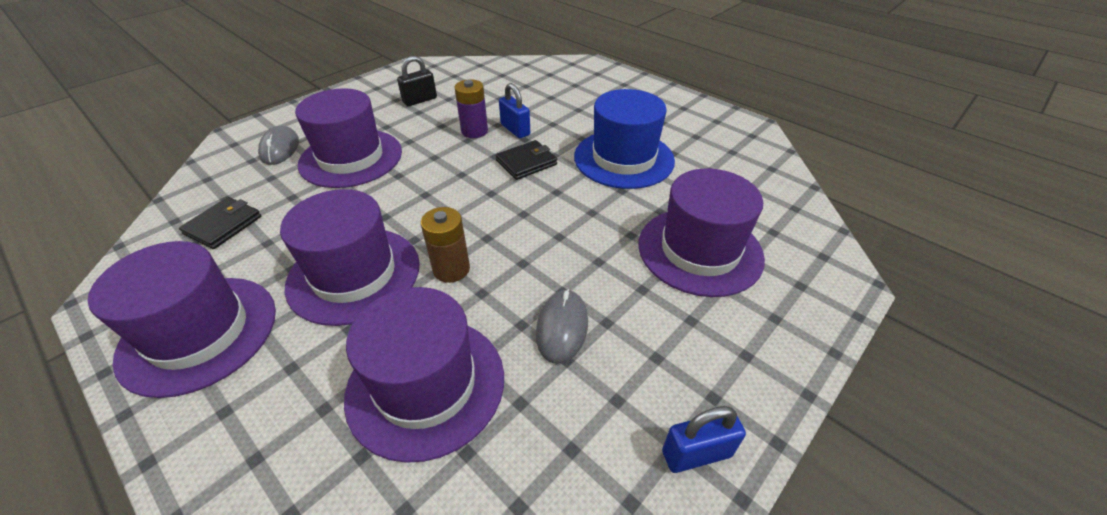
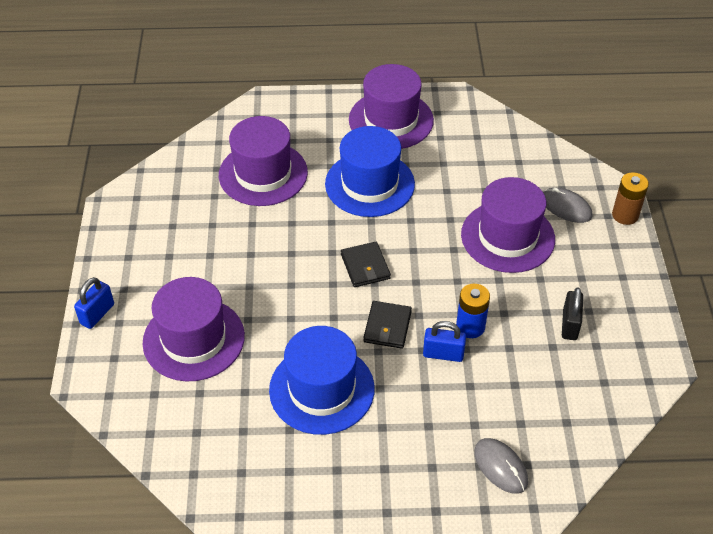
camera: 135 degrees right, 5 degrees up
black wallet [179,197,261,249] -> black wallet moved to [341,242,391,287]
purple hat [280,189,420,326] -> blue hat [325,126,415,217]
brown battery [421,207,470,283] -> brown battery moved to [612,172,649,225]
purple battery [454,79,488,138] -> blue battery [456,284,490,338]
grey mouse [536,289,588,364] -> grey mouse moved to [474,438,528,494]
blue padlock [662,406,746,473] -> blue padlock moved to [74,277,114,329]

